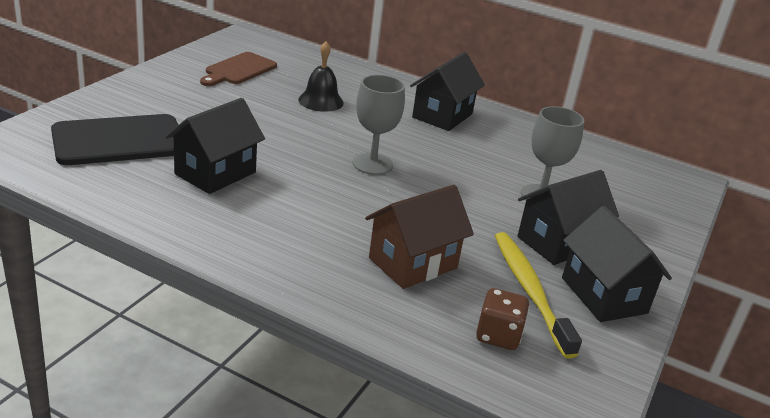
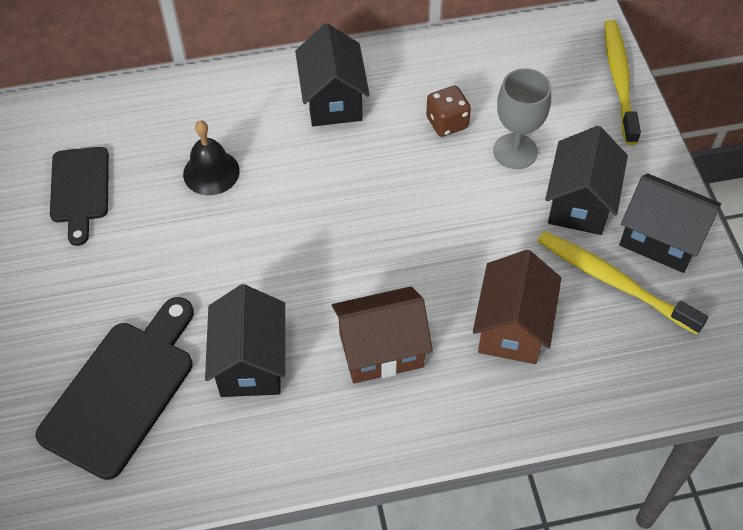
camera: 35 degrees left, 25 degrees up
brown cutting board [200,52,277,86] -> black cutting board [50,147,109,246]
grey goblet [352,75,405,175] -> none
brown dice [476,288,530,350] -> brown dice moved to [426,86,471,137]
none -> brown house [332,286,433,384]
none -> yellow toothbrush [604,20,641,145]

